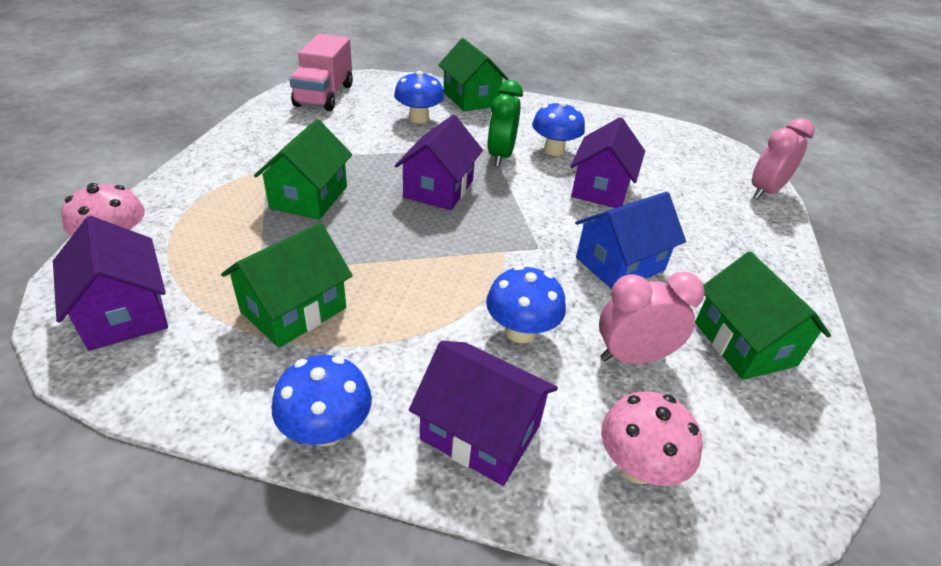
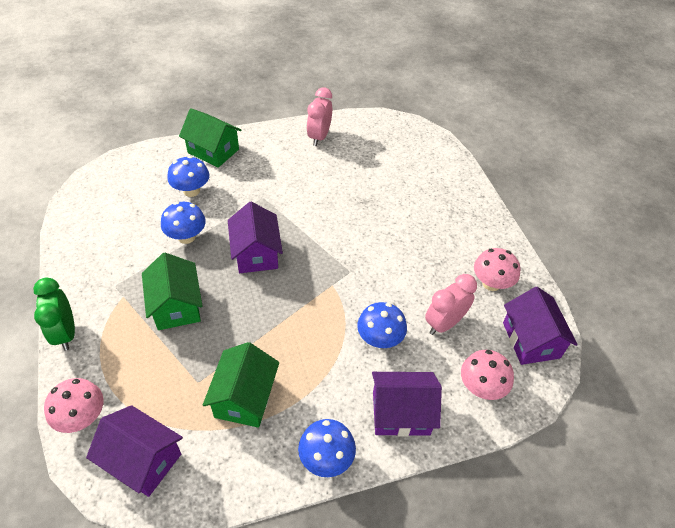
camera: 30 degrees left, 10 degrees up
pink truck [289,34,353,111] -> none
green clock [487,80,523,167] -> green clock moved to [33,277,75,351]
blue mushroom [532,101,585,156] -> blue mushroom moved to [161,202,206,244]
purple house [570,117,645,208] -> purple house moved to [503,287,578,365]
blue house [575,192,686,289] -> none
green house [695,251,831,380] -> pink mushroom [474,248,520,291]
pink clock [752,118,815,200] -> pink clock moved to [307,87,332,146]

